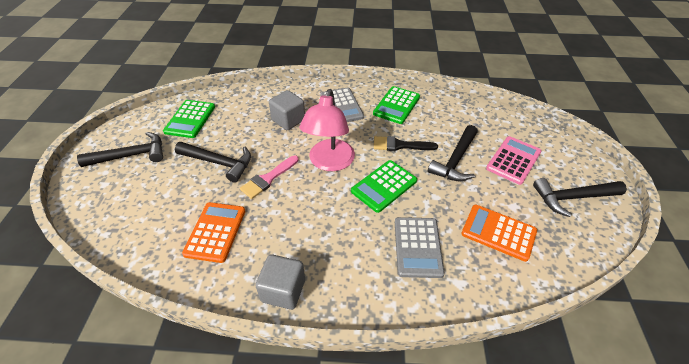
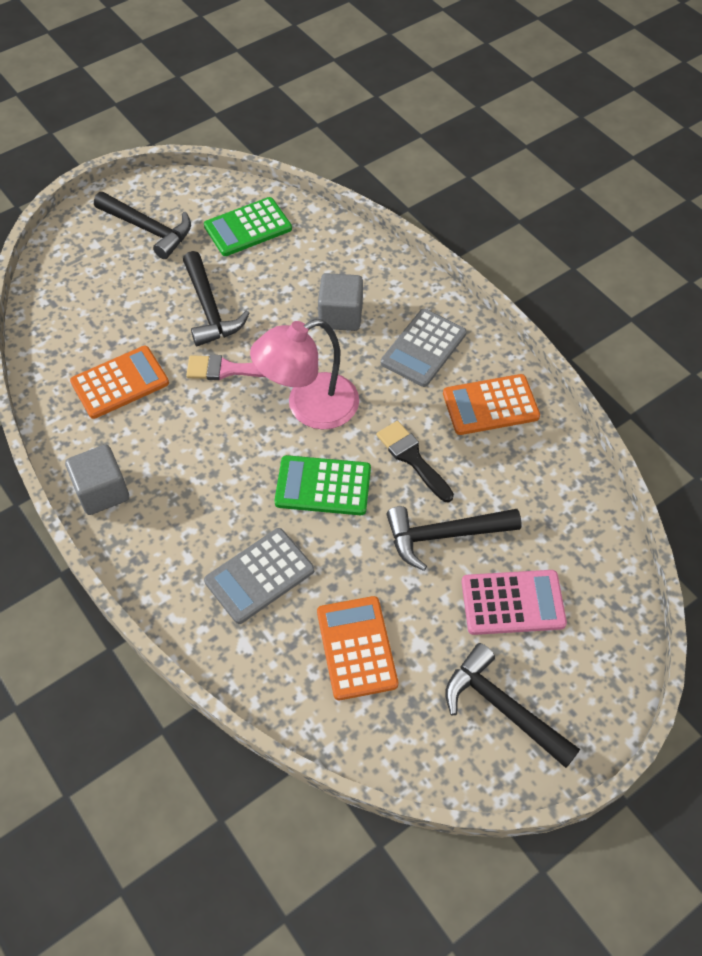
camera: 50 degrees right, 10 degrees up
green calculator [373,86,420,124] -> orange calculator [443,374,540,435]

